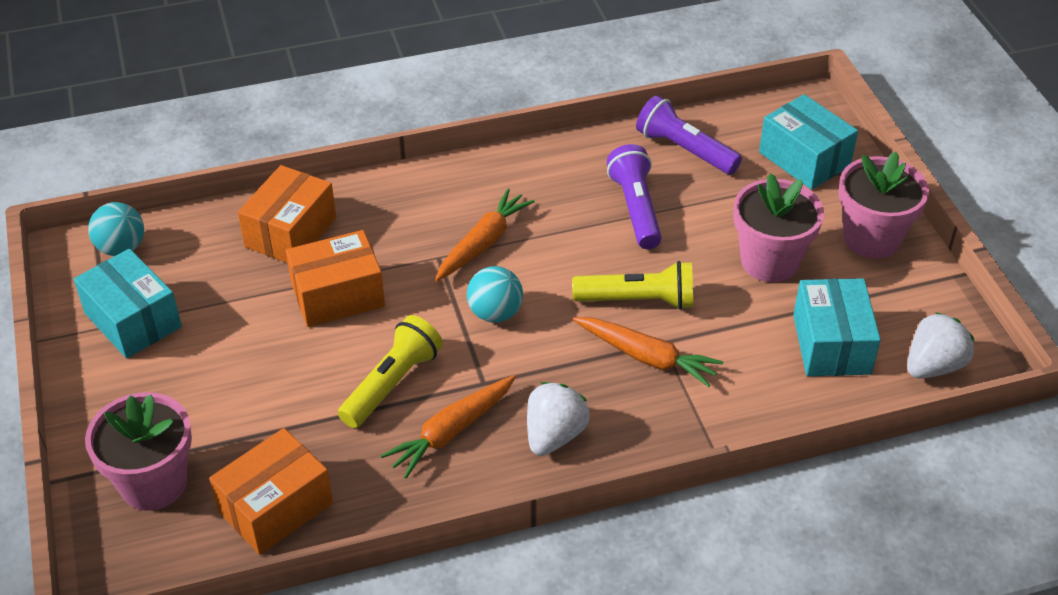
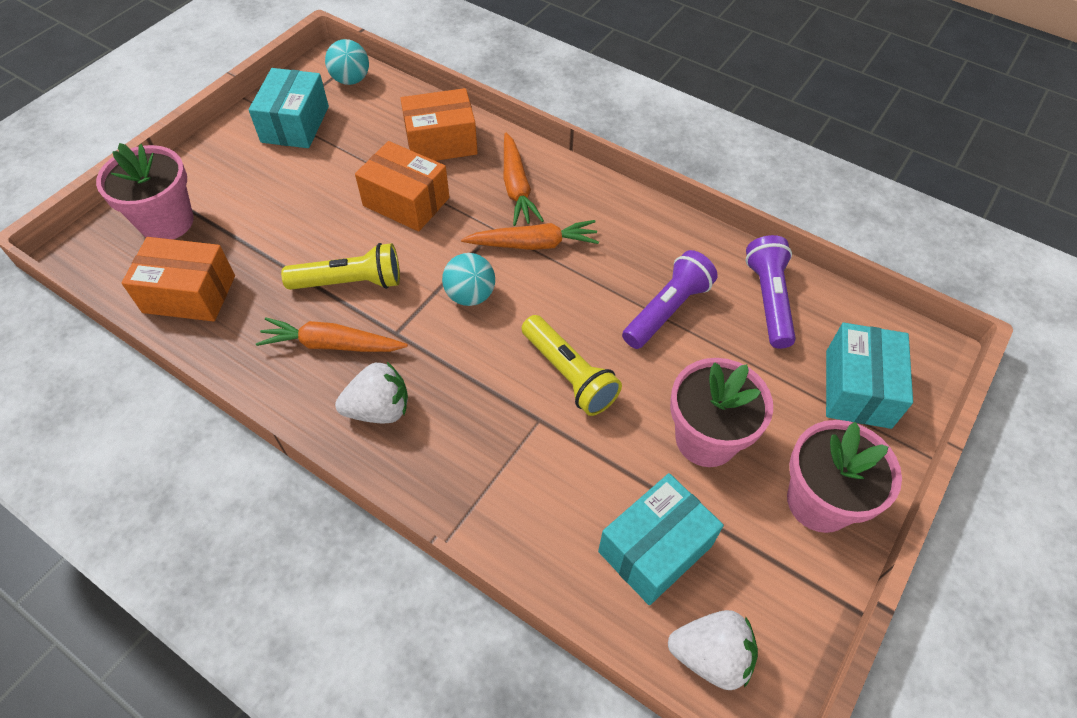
camera: 50 degrees right, 10 degrees up
orange carrot [573,317,723,387] -> orange carrot moved to [504,133,544,226]

